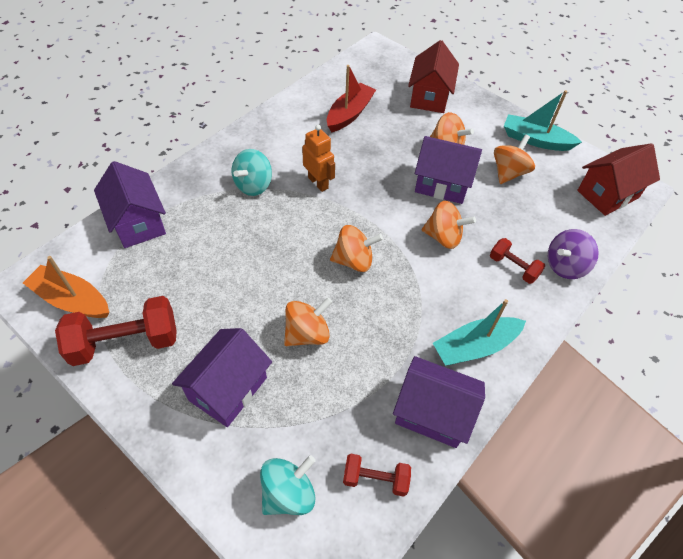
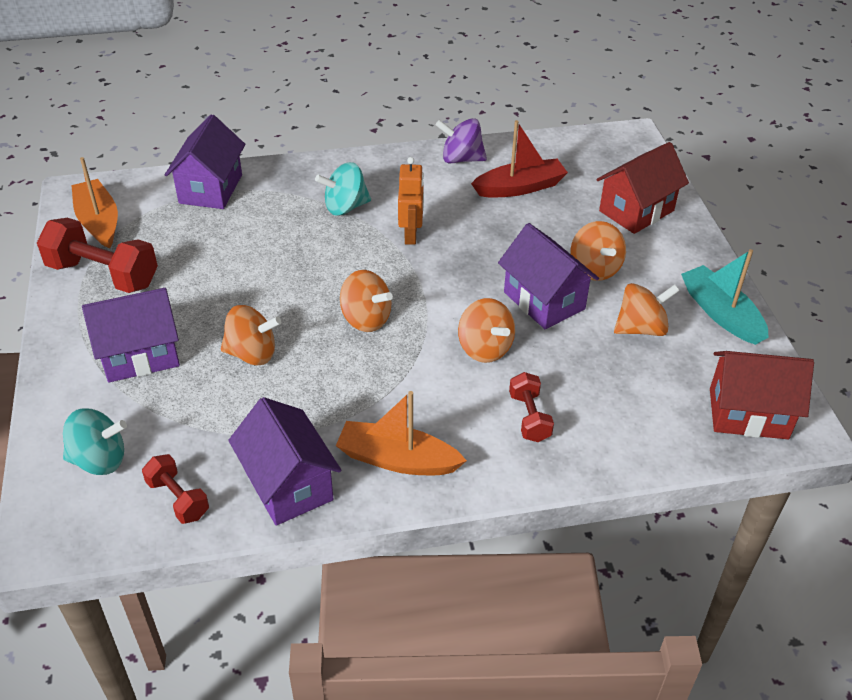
camera: 40 degrees right, 10 degrees down
turquoise boat [433,299,526,366] -> orange boat [336,391,467,475]
purple spinning top [548,229,599,279] -> purple spinning top moved to [436,118,487,164]

